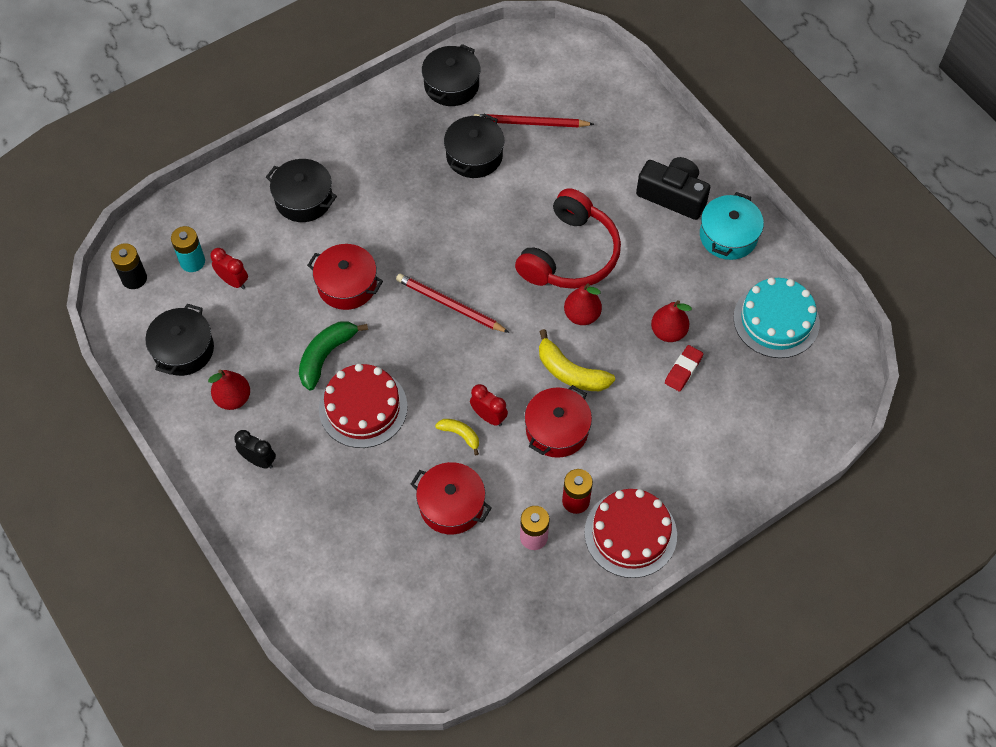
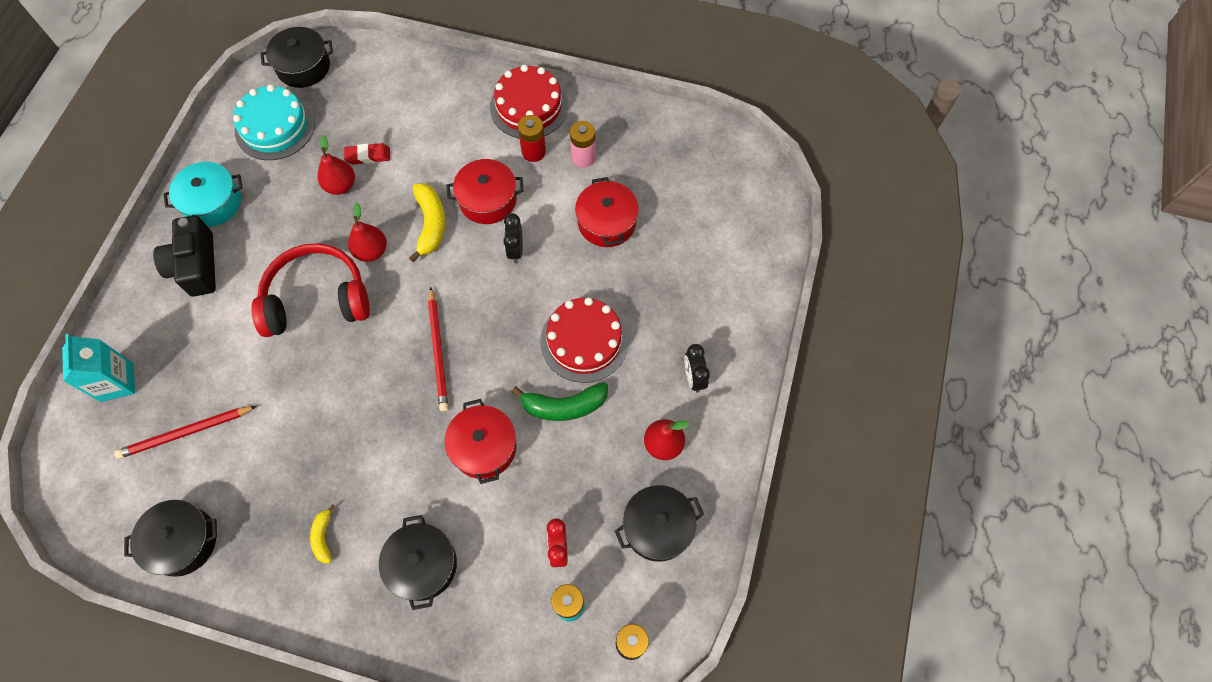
camera: 130 degrees left, 5 degrees up
yellow banana [435,419,479,455] -> yellow banana moved to [310,504,335,563]
black pot [444,114,504,178] -> black pot moved to [260,27,333,88]
red clock [470,384,508,426] -> black clock [503,213,523,263]
red pencil [473,114,594,127] -> red pencil turned 105 degrees clockwise [114,406,257,459]
none -> turquoise carton [62,334,135,402]

